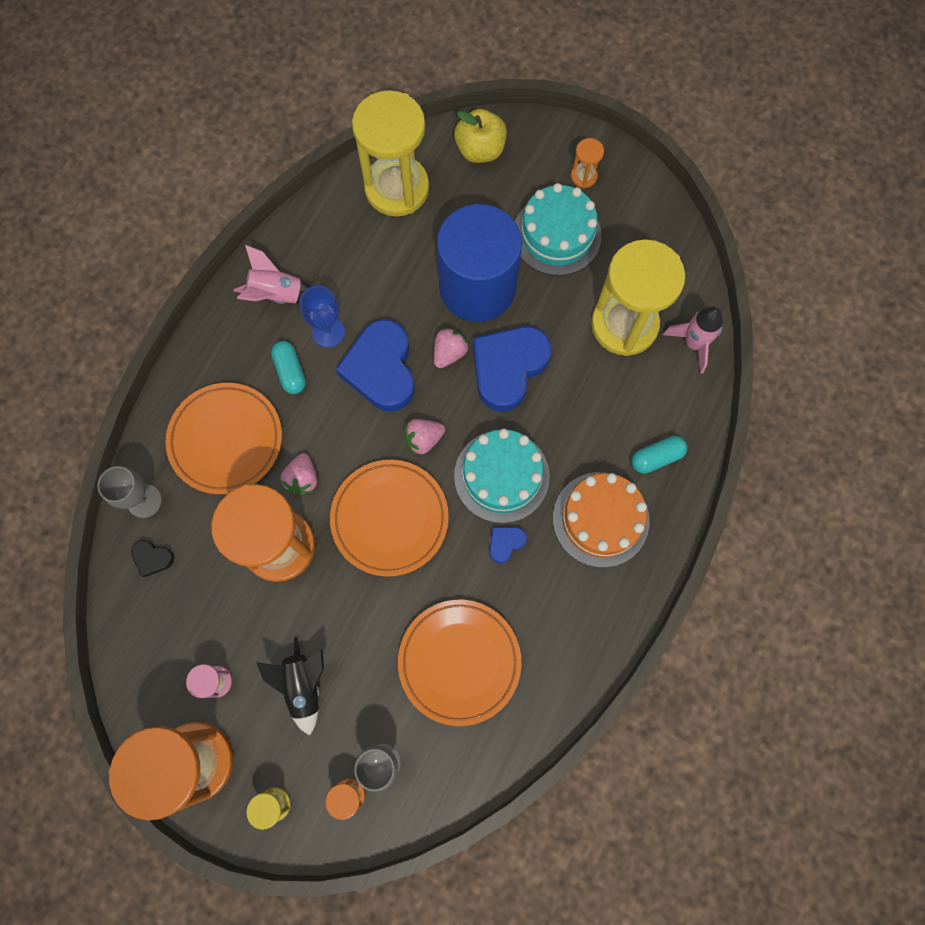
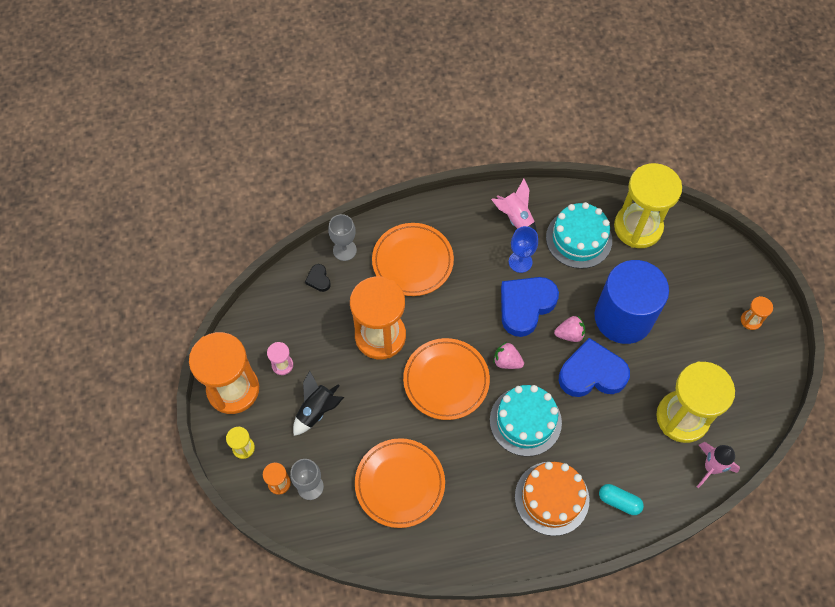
camera: 50 degrees right, 10 degrees down
turquoise capsule [271,341,306,394] -> none
pink strawberry [281,453,317,495] -> none
yellow apple [454,109,507,163] -> none
blue heart [489,527,527,563] -> none
turquoise cake [515,183,601,276] -> turquoise cake moved to [546,202,612,269]

